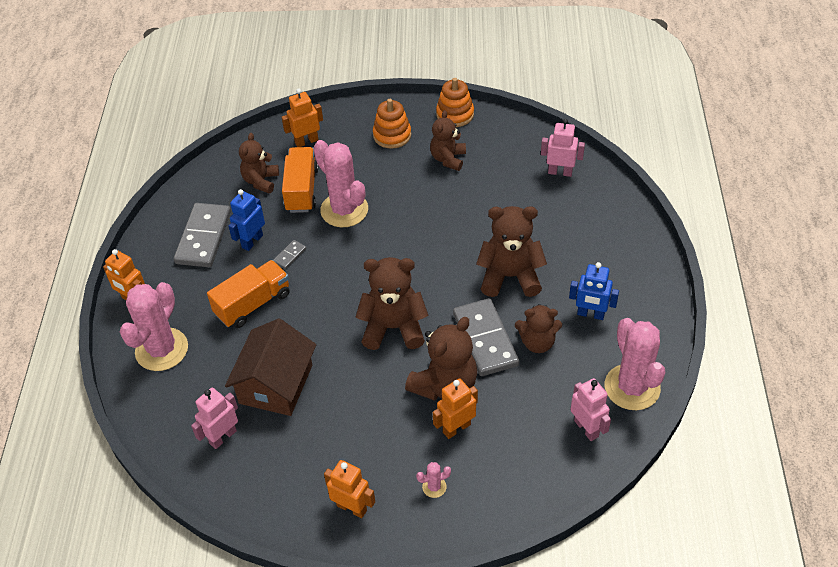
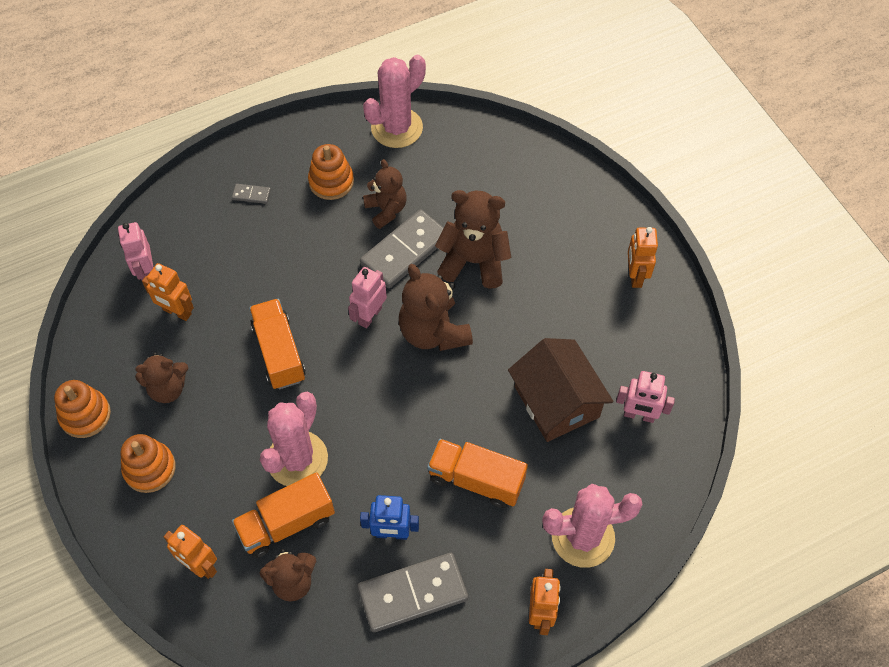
camera: 120 degrees left, 10 degrees up
brown house [225,319,316,416] -> brown house turned 75 degrees clockwise [508,338,614,442]
grey domino [273,240,306,269] -> grey domino moved to [232,184,271,204]
pink cactus [416,462,451,498] -> none
orange robot [433,378,478,439] -> orange robot moved to [142,263,194,321]
brown teddy bear [476,206,547,297] -> none
blue robot [569,262,619,320] -> orange stacking toy [308,144,354,200]
pink robot [570,378,611,441] -> pink robot moved to [348,267,387,329]
none -> orange truck [249,299,306,389]

